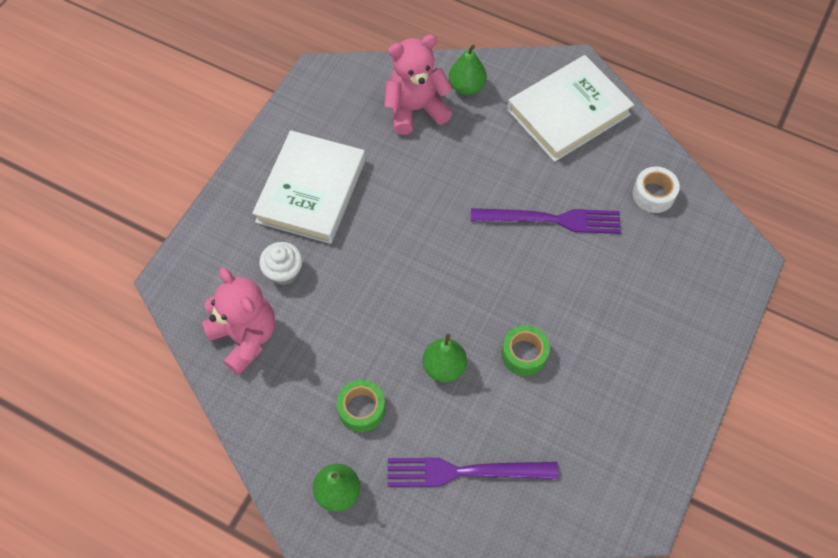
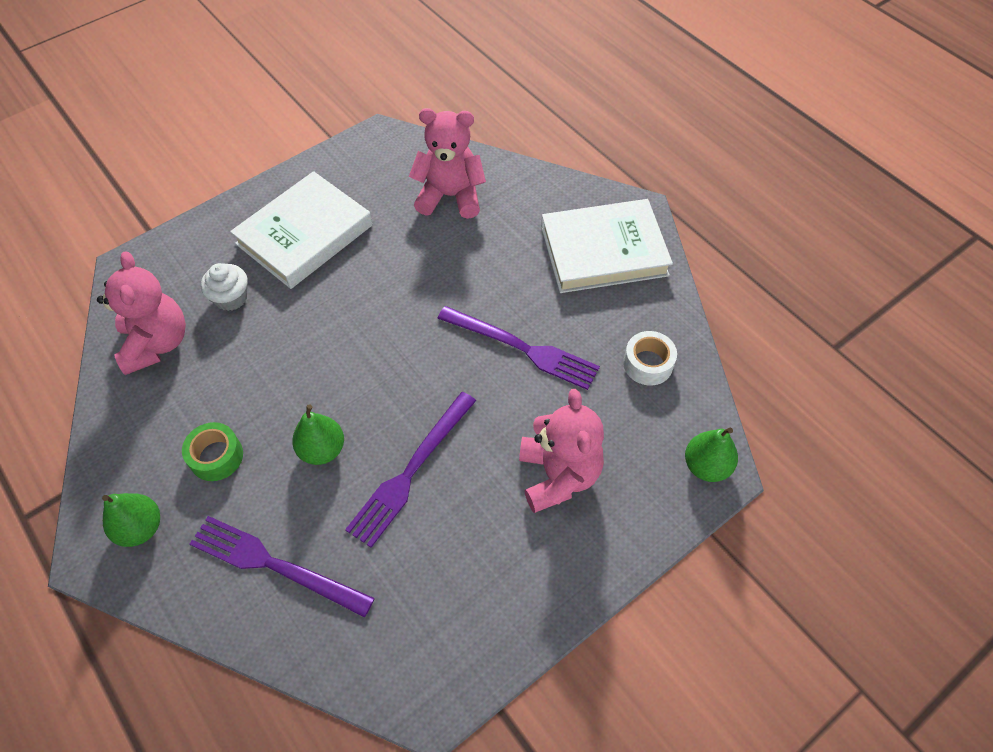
camera: 25 degrees right, 5 degrees down
green pear [449,44,487,95] -> green pear moved to [685,427,738,482]
green tape [502,325,550,376] -> purple fork [345,392,476,548]
none -> pink teddy bear [519,389,604,513]

